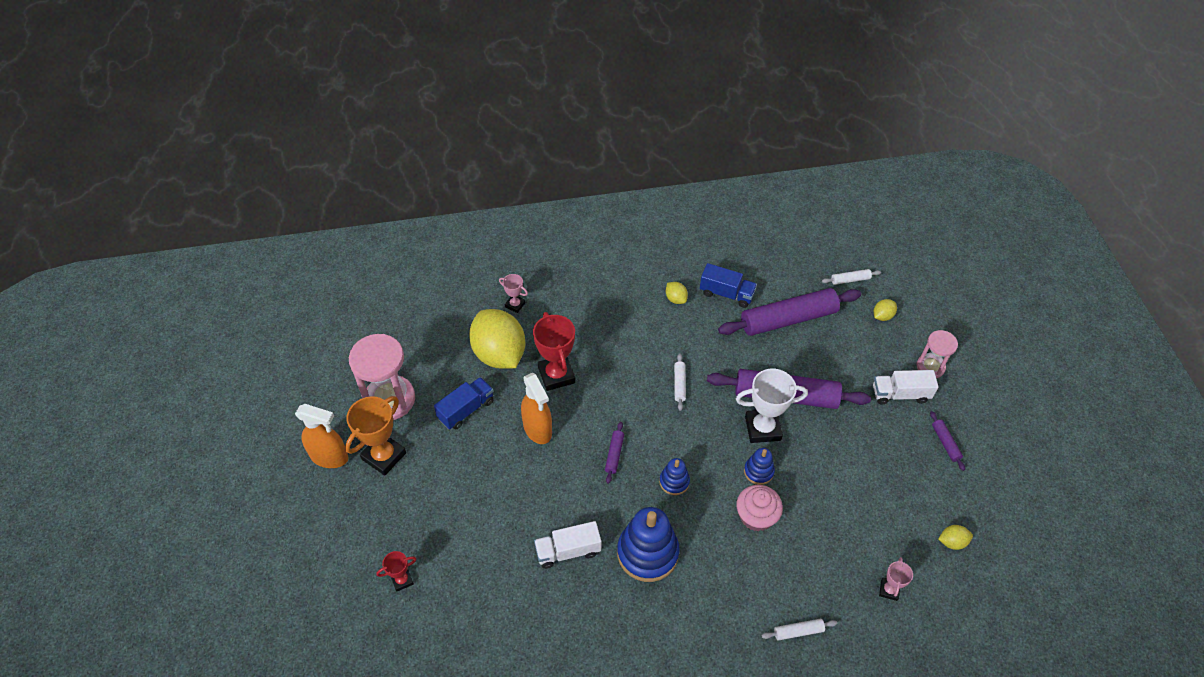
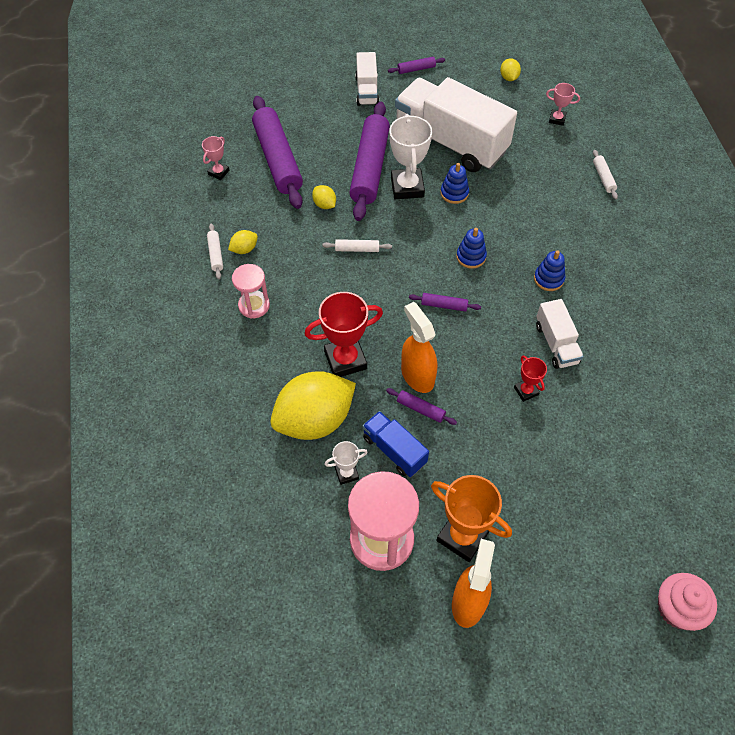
camera: 90 degrees left, 5 degrees up
red trophy [376,551,416,592] -> red trophy moved to [514,356,547,402]
pink trophy [499,274,528,313] -> pink trophy moved to [202,136,229,180]
orange spray bottle [521,373,552,444] -> orange spray bottle turned 90 degrees counterclockwise [401,302,437,393]
blue stacking toy [617,507,680,582] -> blue stacking toy [534,250,565,291], size x0.51
blue truck [700,263,757,308] -> none
pink cupcake [736,485,783,531] -> pink cupcake moved to [658,573,717,631]
white rolling pin [822,269,881,285] -> white rolling pin moved to [207,224,223,279]
yellow lemon [874,299,897,321] -> yellow lemon moved to [312,185,336,209]
pink hourglass [917,330,958,378] -> pink hourglass moved to [232,264,270,319]
none -> white trophy [324,441,368,485]
none -> purple rolling pin [386,388,457,425]
none -> white truck [395,77,517,172]

